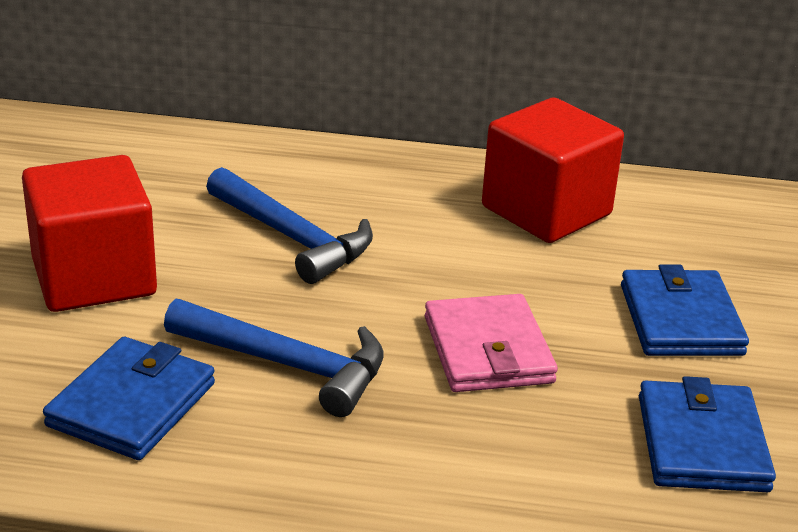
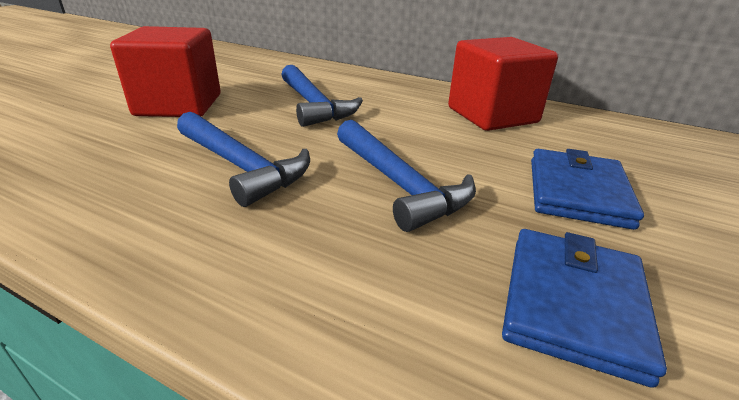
camera: 20 degrees right, 0 degrees up
blue wallet [43,337,215,460] -> none
pink wallet [425,294,558,392] -> blue hammer [337,120,476,232]

